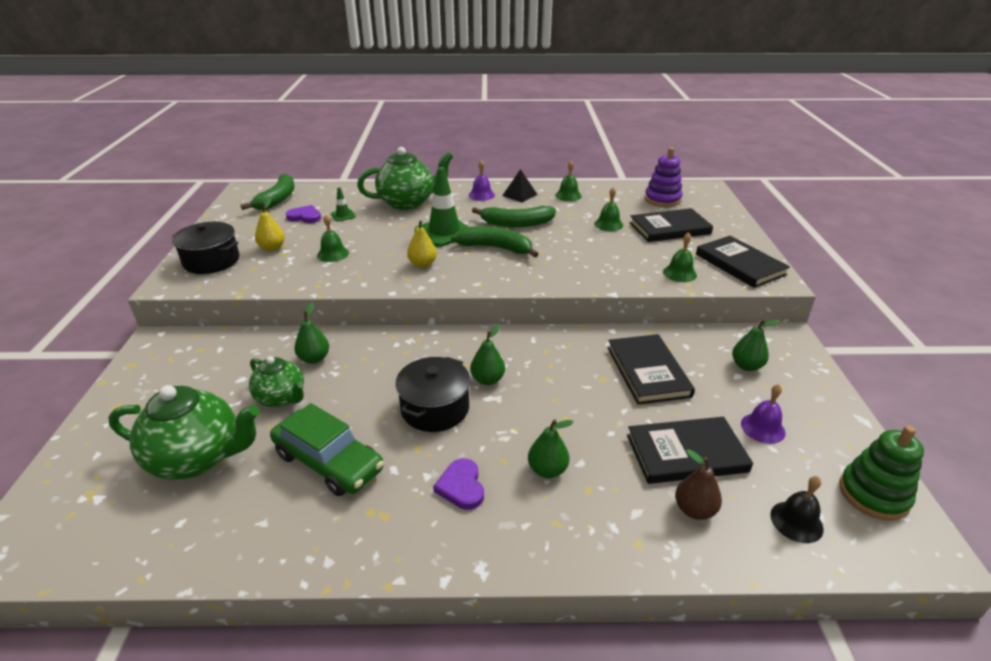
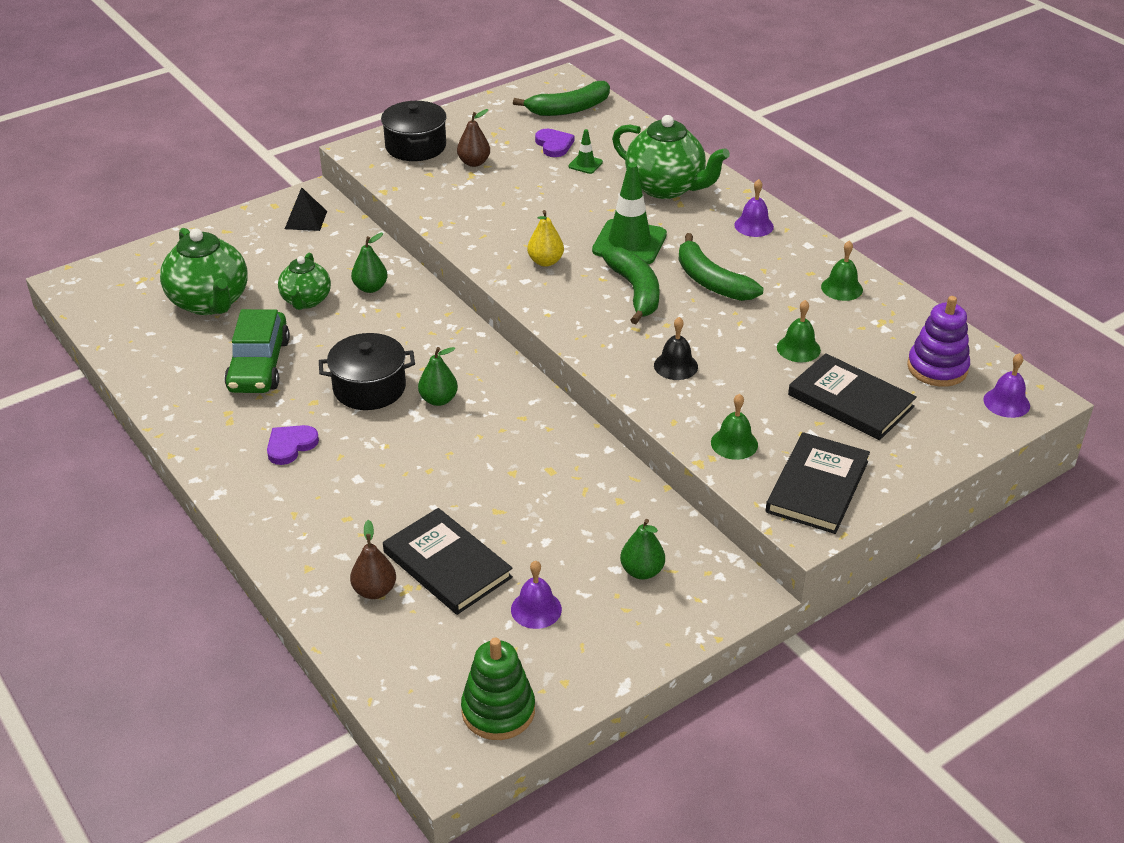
camera: 55 degrees right, 5 degrees up
yellow pear [255,198,285,251] -> brown pear [457,109,490,167]
green bell [317,215,349,262] -> none
black pyramid [502,169,538,202] -> black pyramid moved to [285,187,327,231]
green pear [528,419,574,478] -> none
black book [608,334,695,405] -> none
black bell [770,476,824,543] -> black bell moved to [654,317,698,380]
none -> purple bell [983,353,1030,418]

